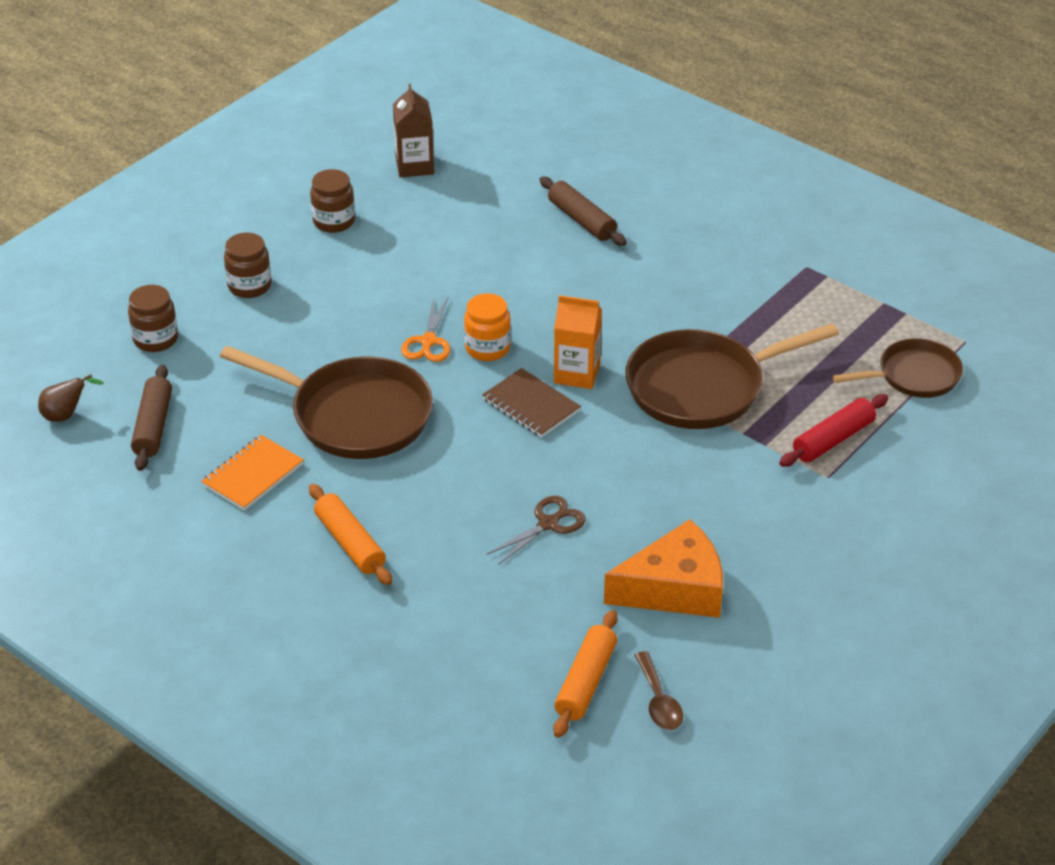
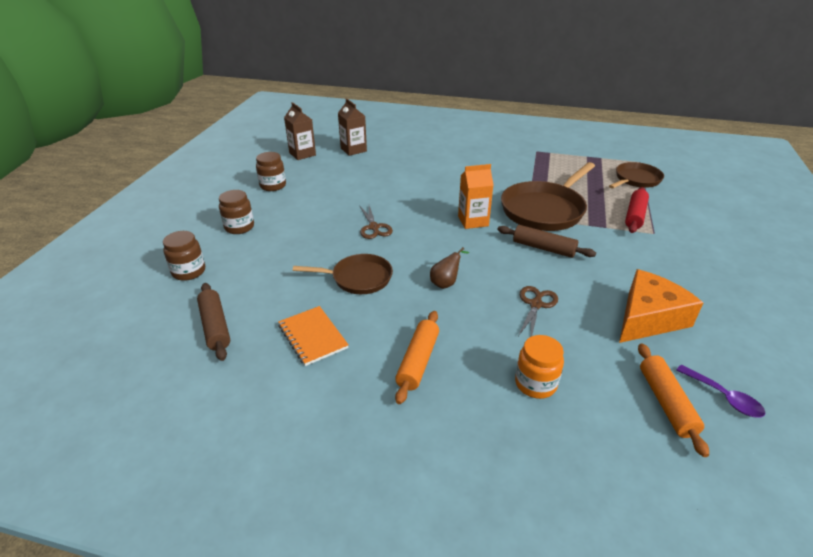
camera: 25 degrees left, 5 degrees down
brown pear [38,374,104,422] -> brown pear moved to [430,247,469,289]
orange notebook [201,435,304,511] -> orange notebook turned 45 degrees counterclockwise [278,306,349,366]
brown pan [220,346,433,459] -> brown pan [293,254,393,294], size x0.60
orange rolling pin [309,484,392,585] -> orange rolling pin turned 75 degrees clockwise [395,311,439,404]
orange scissors [401,298,450,362] -> brown scissors [360,206,393,239]
orange jar [464,293,511,361] -> orange jar moved to [515,335,564,399]
brown notebook [482,368,581,438] -> none
brown rolling pin [539,176,627,246] -> brown rolling pin moved to [498,225,596,258]
brown spoon [635,651,683,730] -> purple spoon [676,365,765,418]
none -> brown carton [338,98,367,156]

